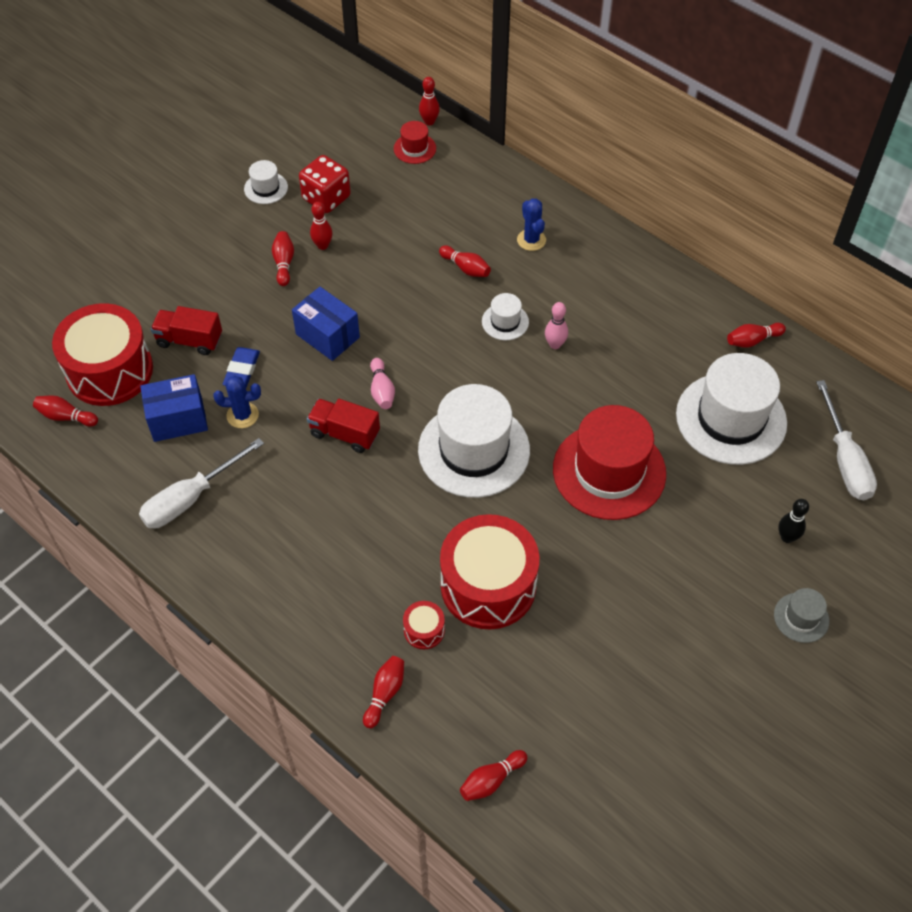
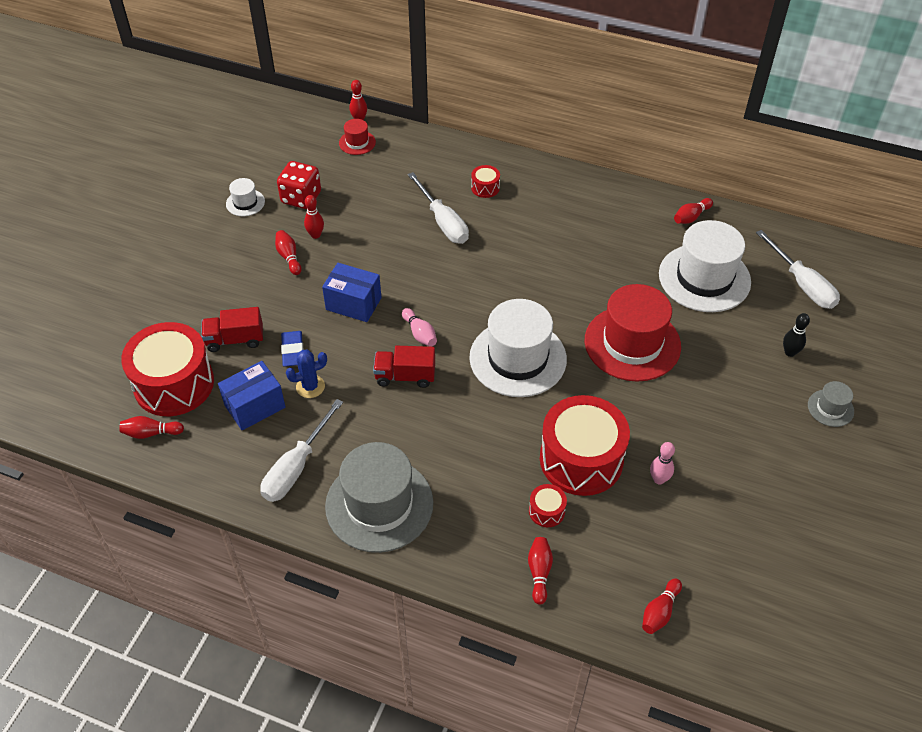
camera: 20 degrees left, 5 degrees down
red bowling pin [439,245,491,277] -> white screwdriver [408,172,469,244]
white hat [482,293,529,340] -> none
blue cactus [517,198,546,251] -> red drum [471,165,500,198]
pink bowling pin [545,302,568,349] -> pink bowling pin moved to [650,442,675,484]
none -> grey hat [325,442,433,553]

